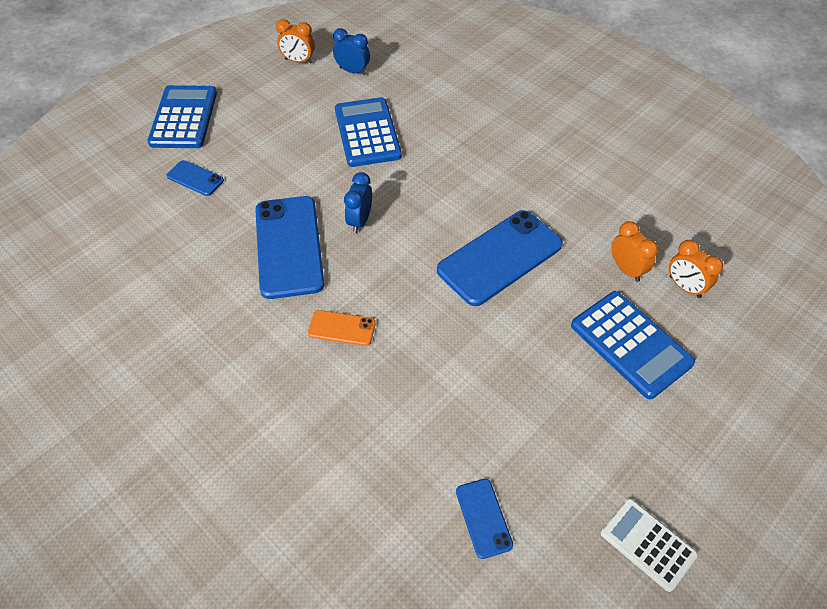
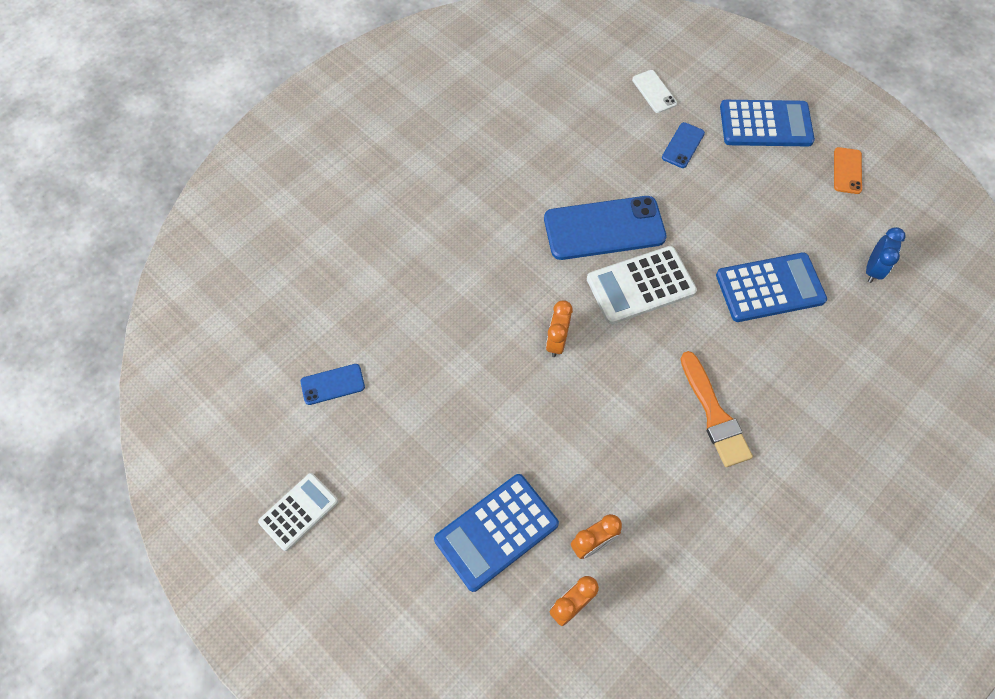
camera: 90 degrees right, 10 degrees up
orange clock [276,19,315,64] -> orange clock moved to [546,300,573,357]
orange phone [308,310,376,346] -> orange phone moved to [834,147,862,194]
blue clock [344,172,372,233] -> white calculator [587,246,697,324]
blue phone [437,210,563,306] -> none
none -> white phone [632,70,677,113]
none -> orange brush [680,351,753,467]

